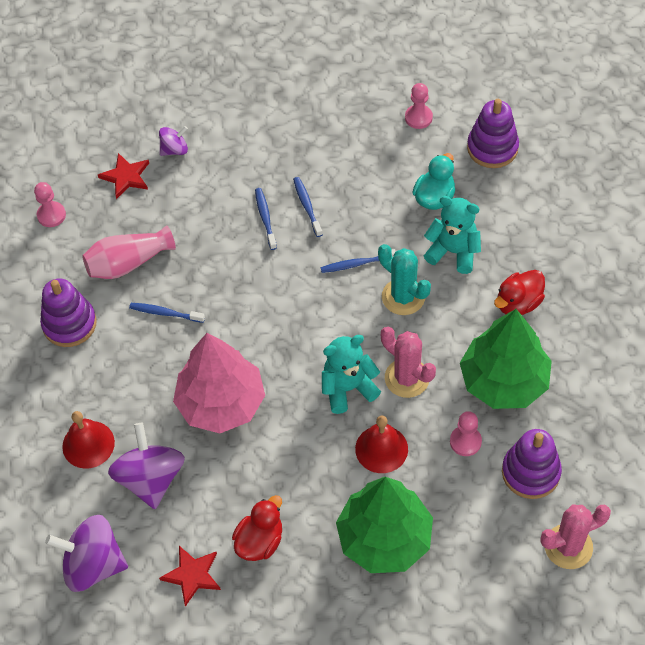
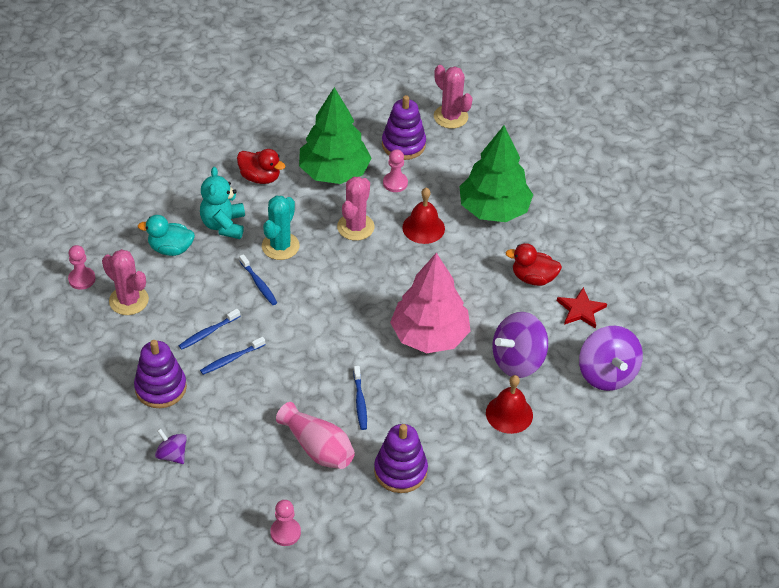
camera: 115 degrees left, 10 degrees down
red star [98,153,149,199] -> none
turquoise teddy bear [322,335,381,414] -> none
purple stacking toy [467,99,519,168] -> purple stacking toy moved to [134,340,187,408]
none -> pink cactus [102,249,149,315]

